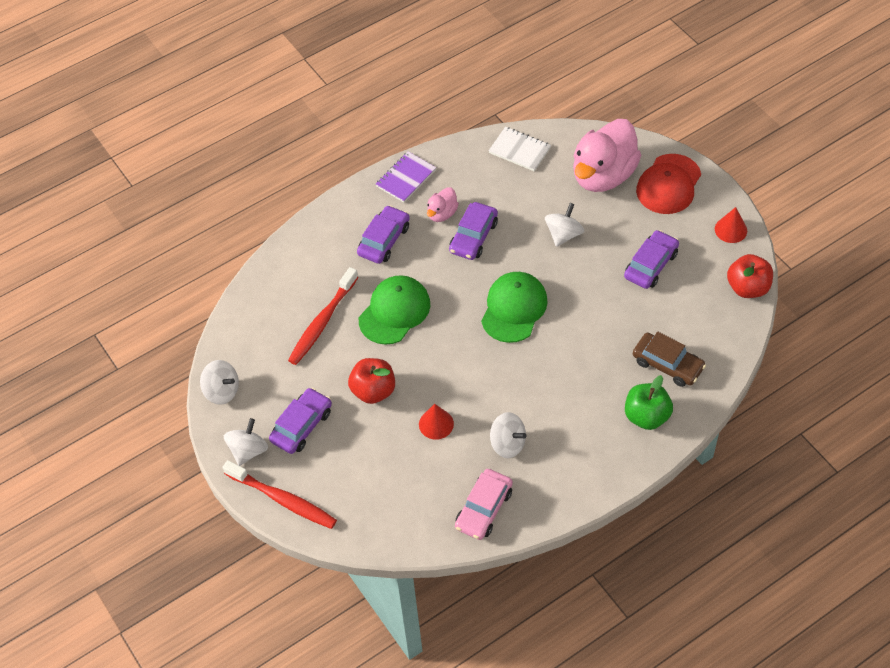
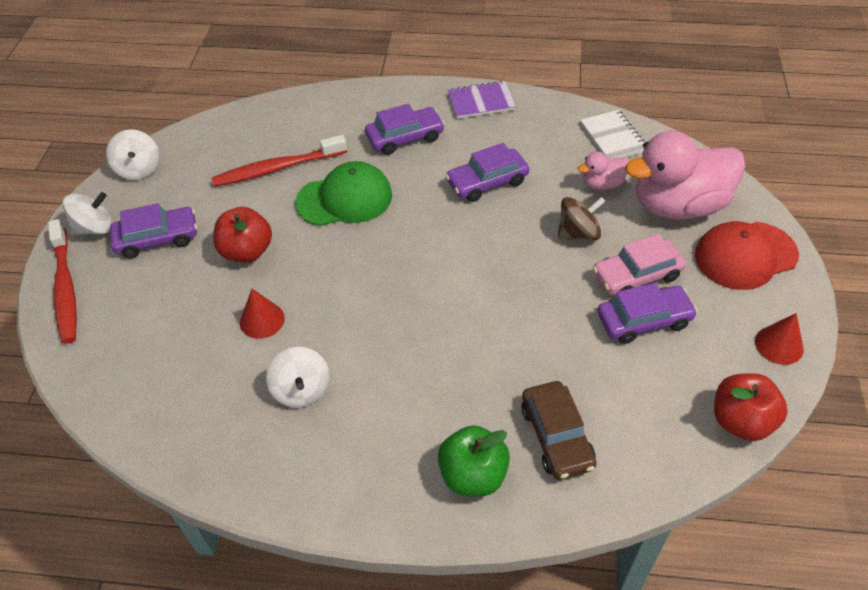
camera: 40 degrees right, 5 degrees down
pink duck [427,187,459,222] -> pink duck moved to [578,152,629,190]
pink car [455,469,513,540] -> pink car moved to [593,234,686,295]
green cap [481,272,548,343] -> none
white spinning top [545,203,584,247] -> brown spinning top [558,197,606,240]

